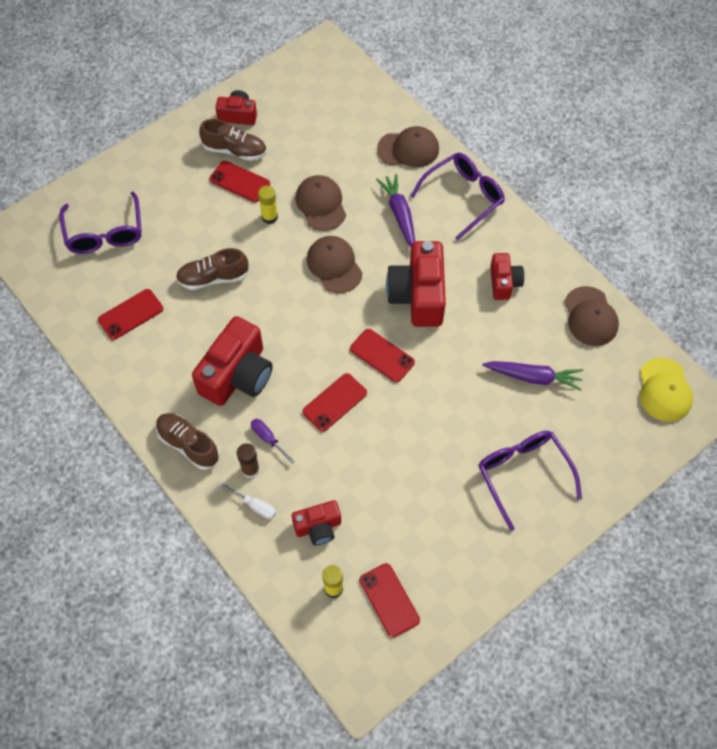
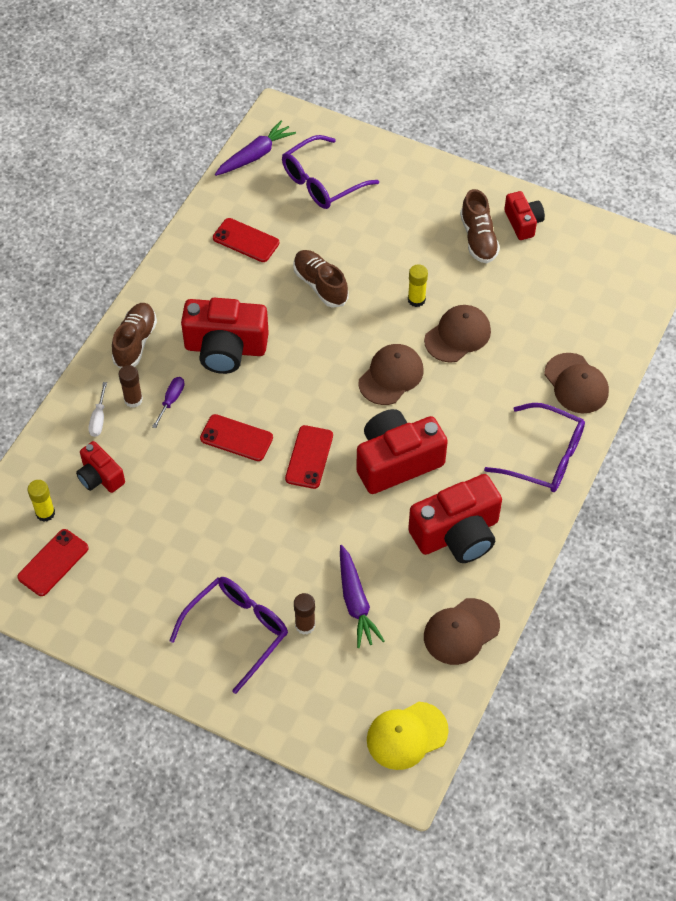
camera: 65 degrees right, 5 degrees down
red phone [210,161,270,202] -> none
purple carrot [376,174,415,246] -> purple carrot moved to [215,120,296,176]
red camera [490,253,524,300] -> red camera [408,474,502,563], size x1.80
none -> brown glue stick [294,593,315,635]

